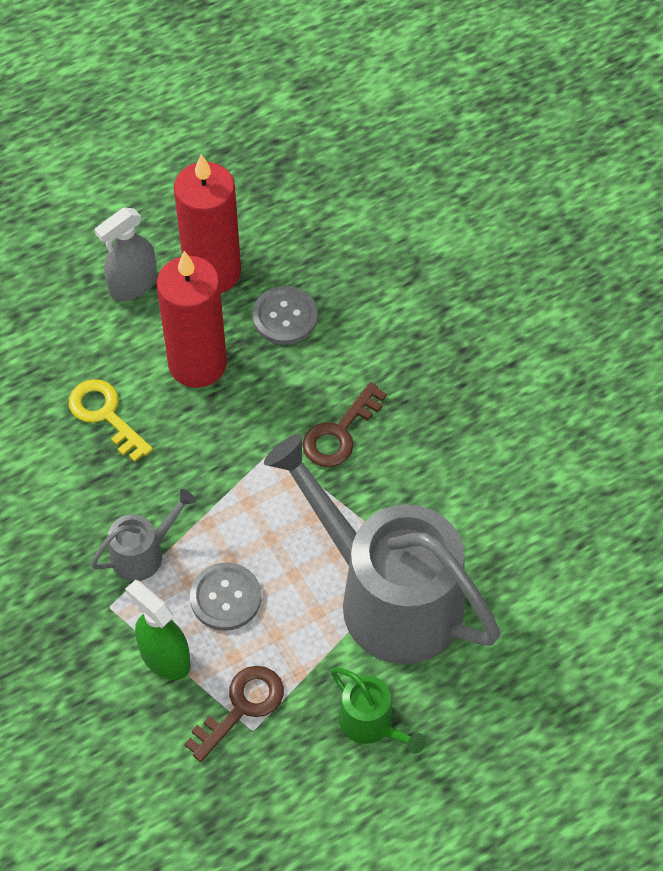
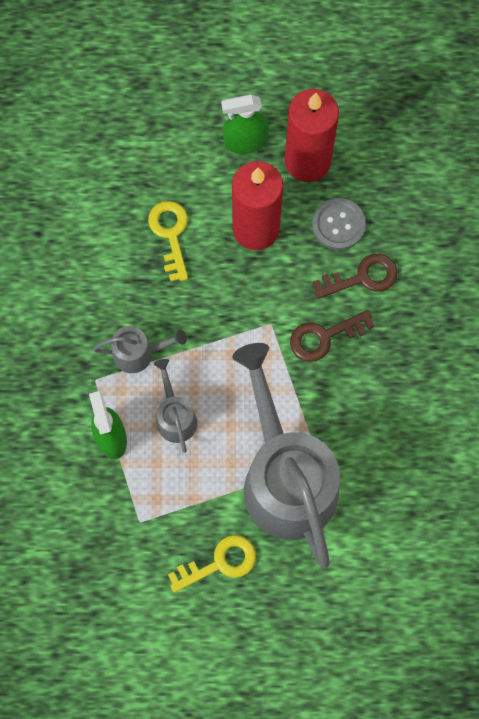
camera: 30 degrees right, 15 degrees up
grey spray bottle [94,207,157,301] -> green spray bottle [221,94,269,154]
brown key [184,666,284,762] -> brown key moved to [313,254,398,299]
grey button [190,562,261,631] -> grey watering can [154,359,197,453]
green watering can [331,667,426,754] -> yellow key [168,535,256,593]

